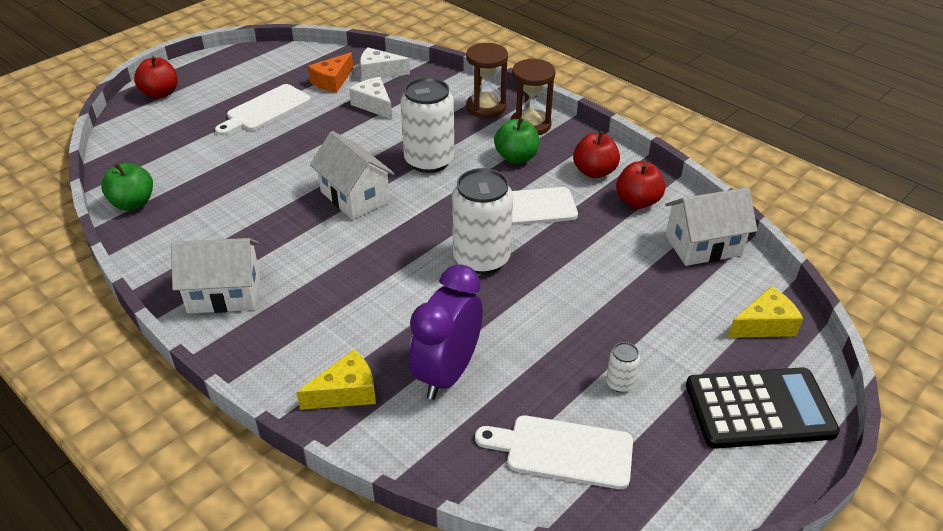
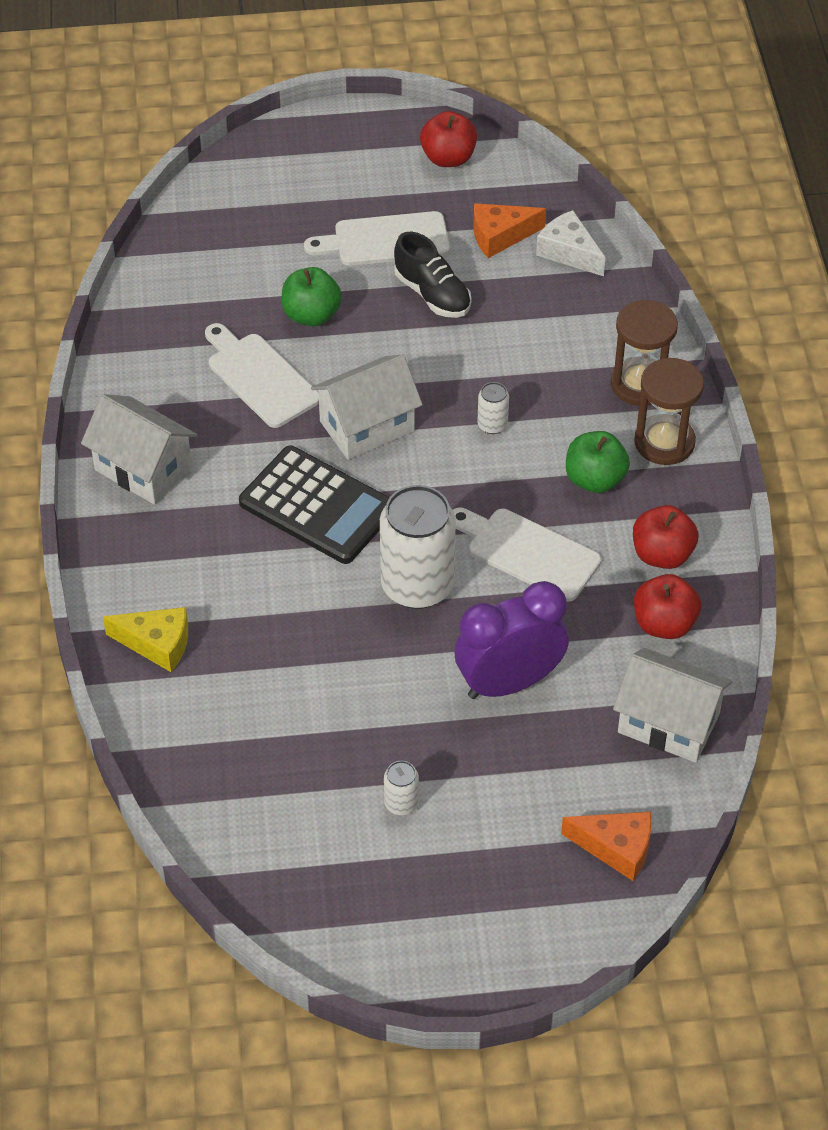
camera: 40 degrees right, 10 degrees up
green apple [101,163,153,210] -> green apple moved to [282,267,342,326]
red apple [134,56,178,98] -> red apple moved to [420,111,477,167]
white house [310,131,395,220] -> white house turned 60 degrees clockwise [311,355,423,460]
white cheese [349,77,392,119] -> none
white can [401,78,454,173] -> white can [477,382,509,434], size x0.44
purple clock [409,264,483,400] -> purple clock moved to [454,581,569,699]
white cutting board [475,415,633,489] -> white cutting board moved to [205,323,319,428]
black calculator [686,367,840,449] -> black calculator moved to [239,446,390,564]
yellow cheese [728,286,803,338] -> orange cheese [561,812,652,881]
none -> black shoe [394,232,471,318]

